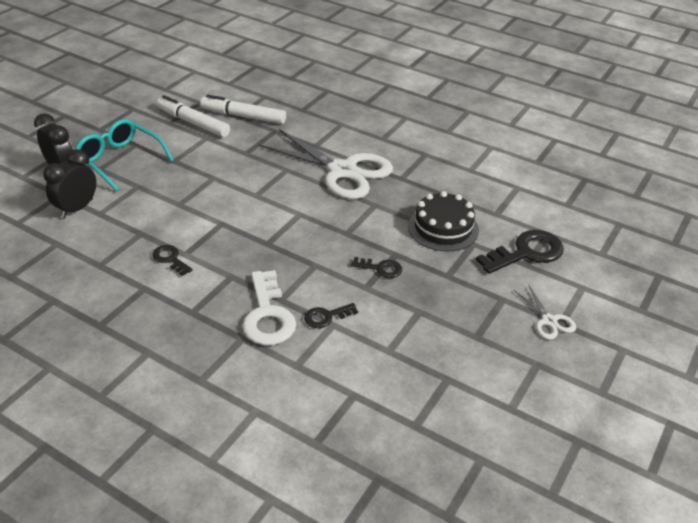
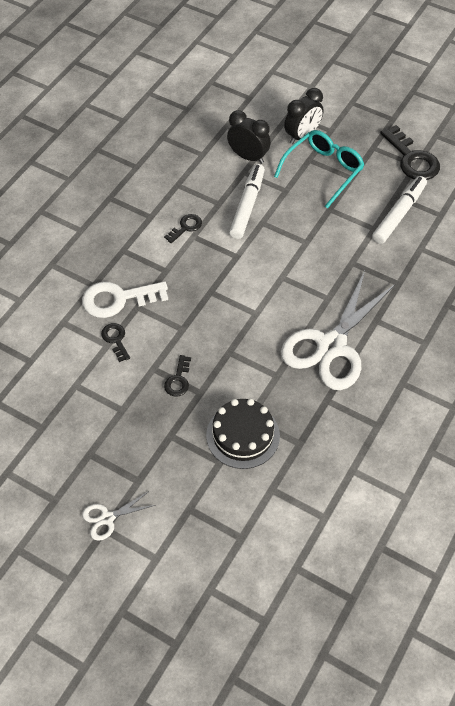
camera: 90 degrees right, 15 degrees up
white marker [200,95,286,124] -> white marker moved to [229,164,265,239]
black key [476,230,564,274] -> black key moved to [380,125,440,180]

